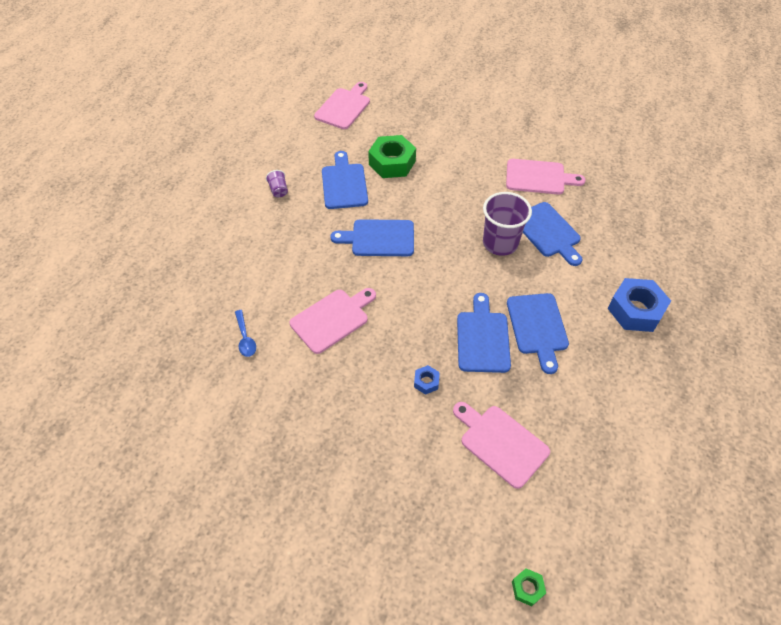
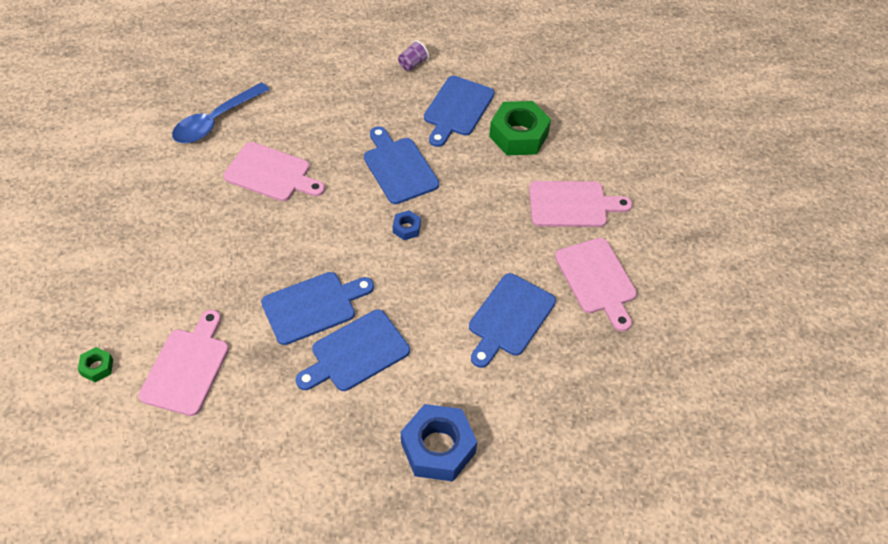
camera: 60 degrees right, 0 degrees up
blue spoon [235,310,256,357] -> blue spoon [172,82,270,143], size x1.84
pink cutting board [314,82,370,129] -> pink cutting board moved to [529,181,632,227]
blue cutting board [322,151,368,209] -> blue cutting board turned 150 degrees clockwise [424,76,495,147]
blue nut [414,365,440,395] -> blue nut moved to [393,210,421,240]
purple cup [483,192,532,256] -> none
green nut [512,568,546,606] -> green nut moved to [78,347,113,382]

